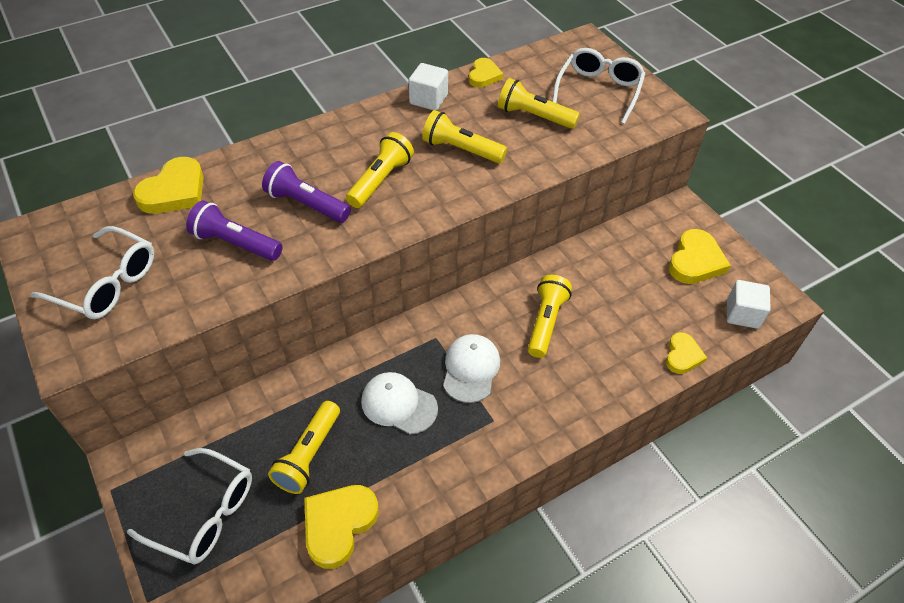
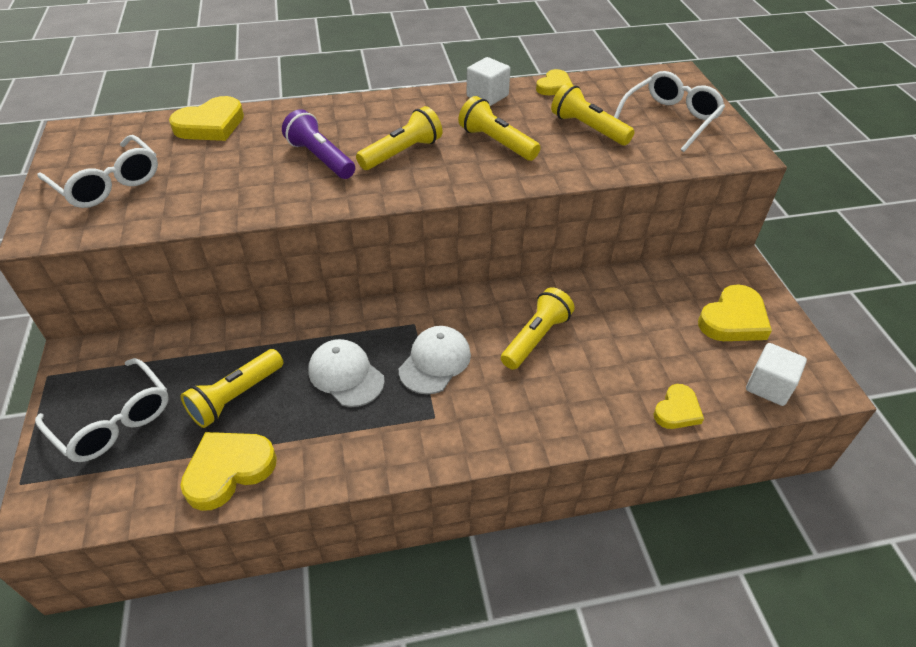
camera: 20 degrees right, 5 degrees down
purple flashlight [186,201,282,261] -> none

